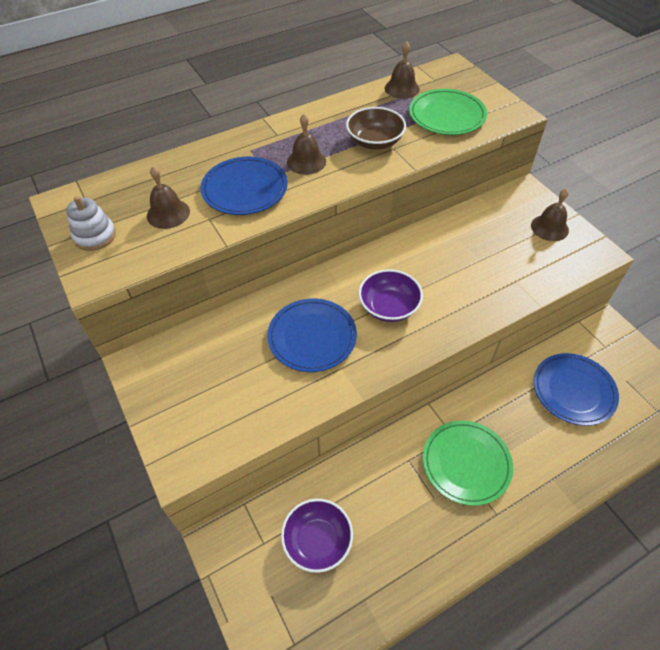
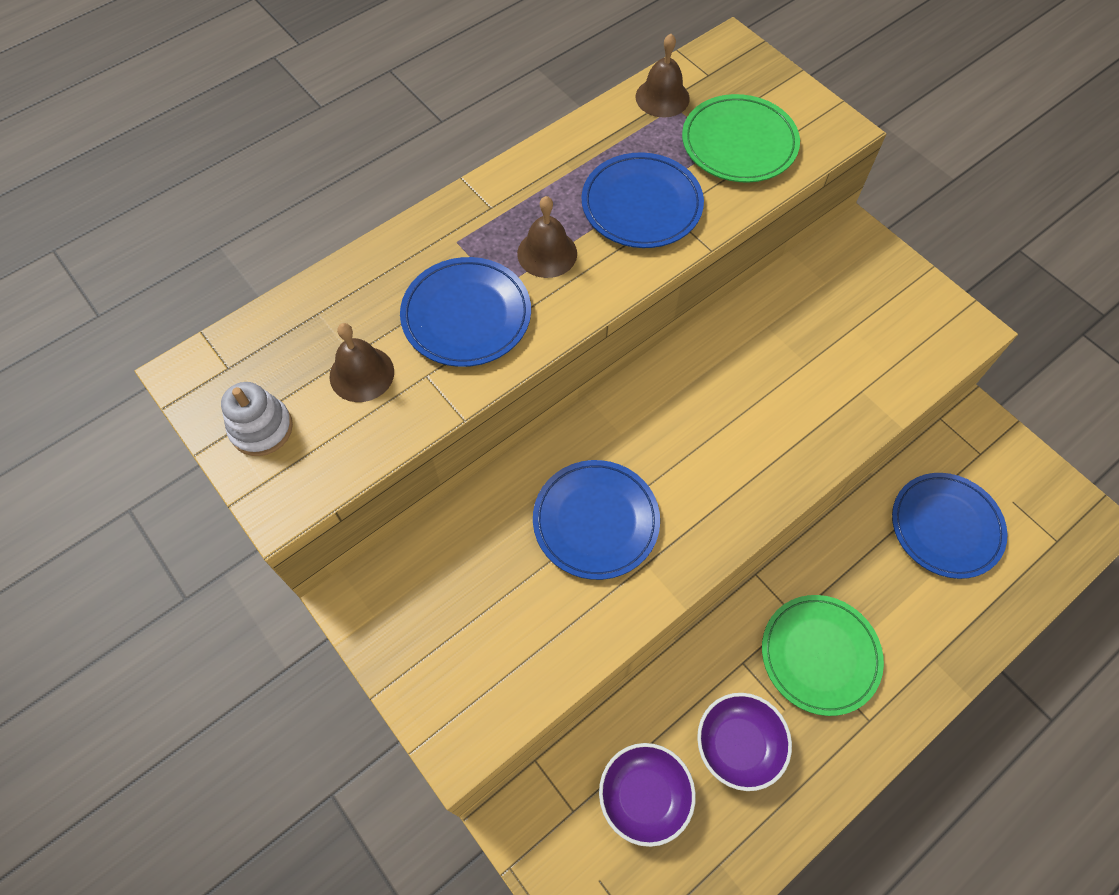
camera: 10 degrees left, 10 degrees up
brown bowl [346,107,406,150] -> blue plate [582,152,704,248]
purple bowl [359,269,423,322] -> purple bowl moved to [697,693,792,791]
brown bell [531,189,569,241] -> none

